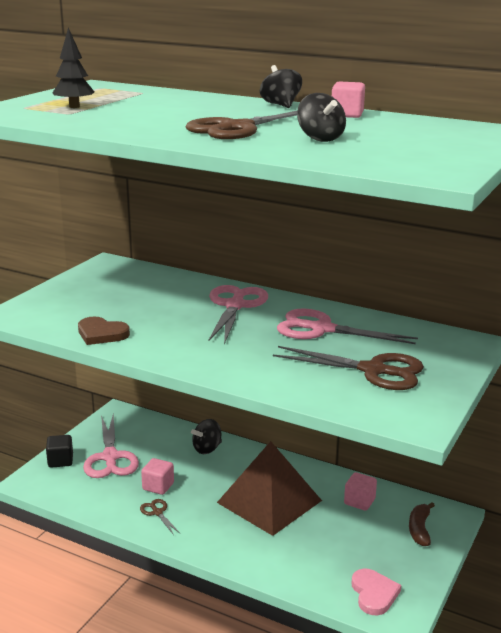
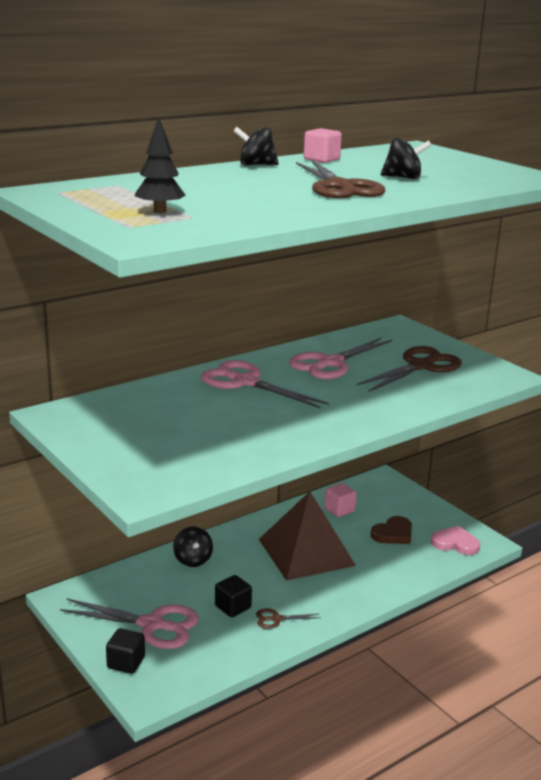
camera: 65 degrees left, 0 degrees up
brown heart [78,317,130,345] -> brown heart moved to [370,516,412,544]
pink cube [141,458,174,495] -> black cube [215,575,252,617]
brown banana [409,502,435,546] -> none

